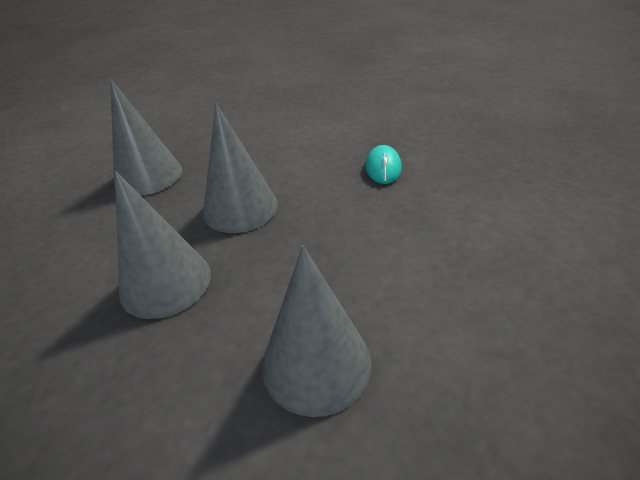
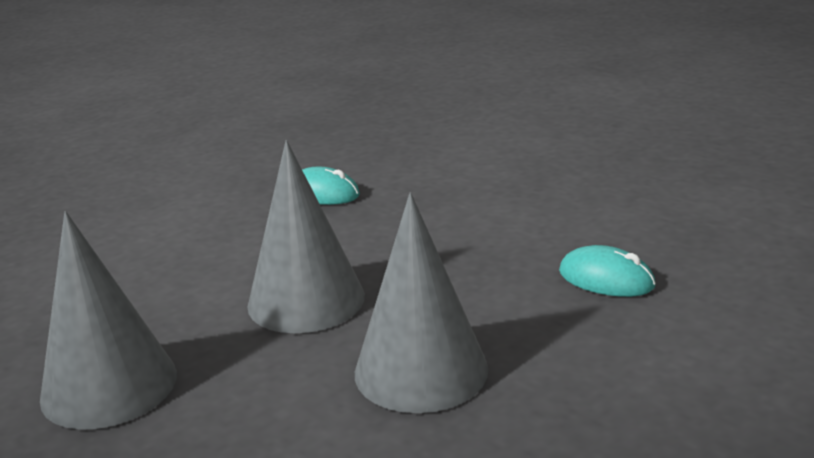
camera: 70 degrees left, 15 degrees down
grey cone [262,246,372,417] -> turquoise mouse [559,245,656,297]

